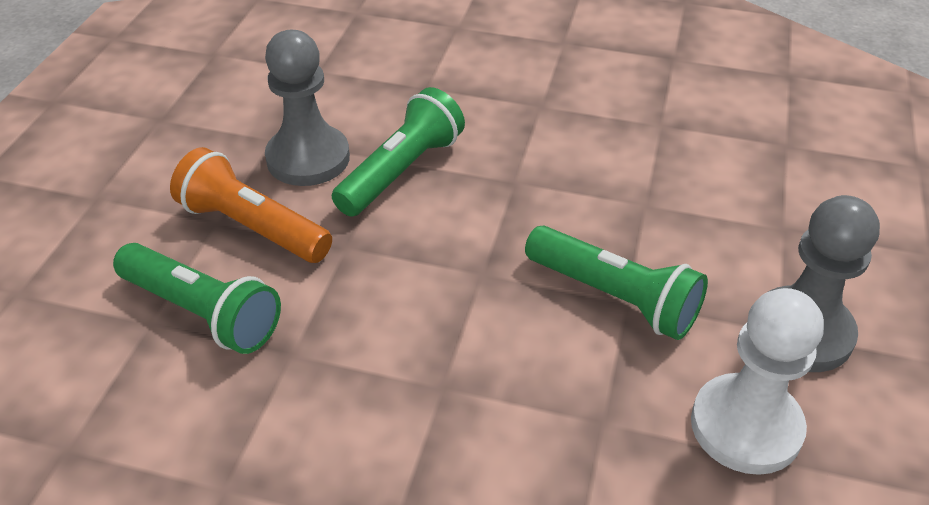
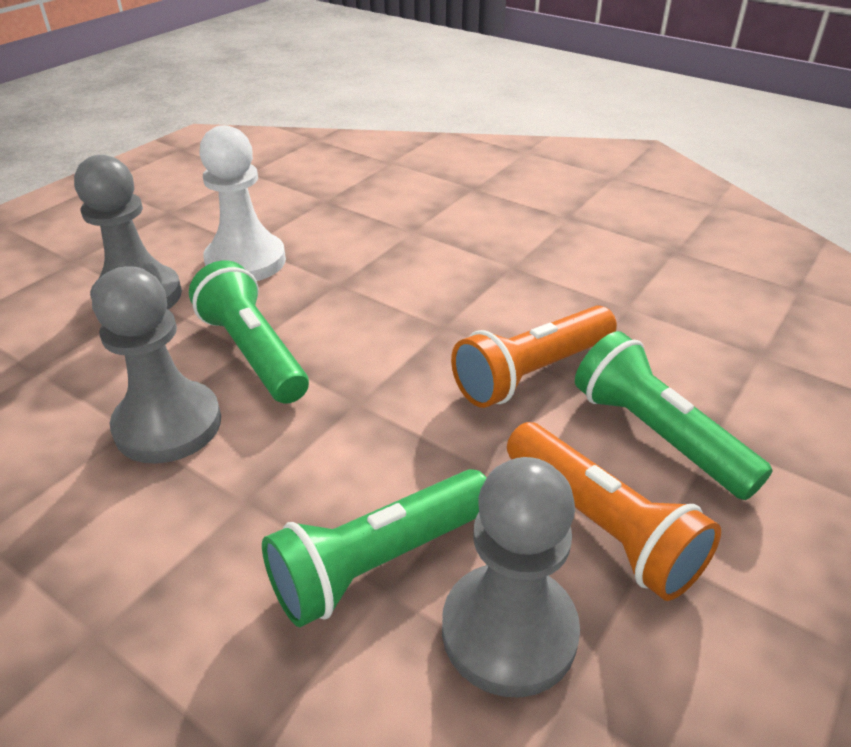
camera: 160 degrees left, 5 degrees down
none -> grey pawn [92,267,221,464]
none -> orange flashlight [451,305,617,408]

